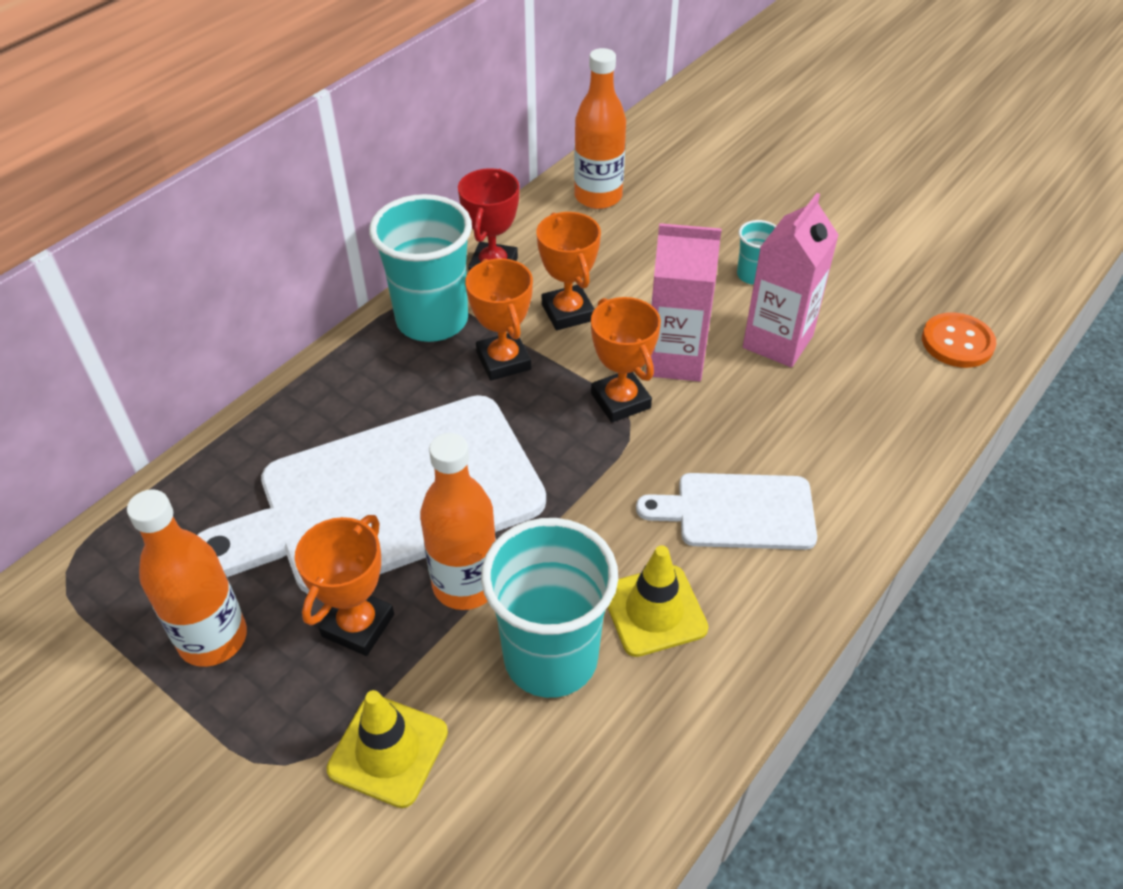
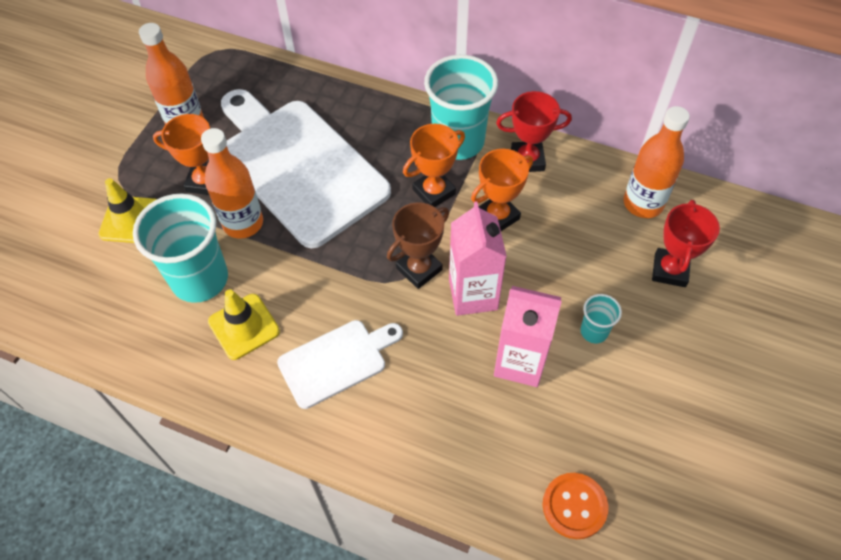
camera: 75 degrees right, 10 degrees up
orange trophy [591,297,661,423] -> brown trophy [387,202,449,289]
white cutting board [636,473,817,550] -> white cutting board turned 75 degrees clockwise [277,320,403,409]
none -> red trophy [652,200,720,287]

